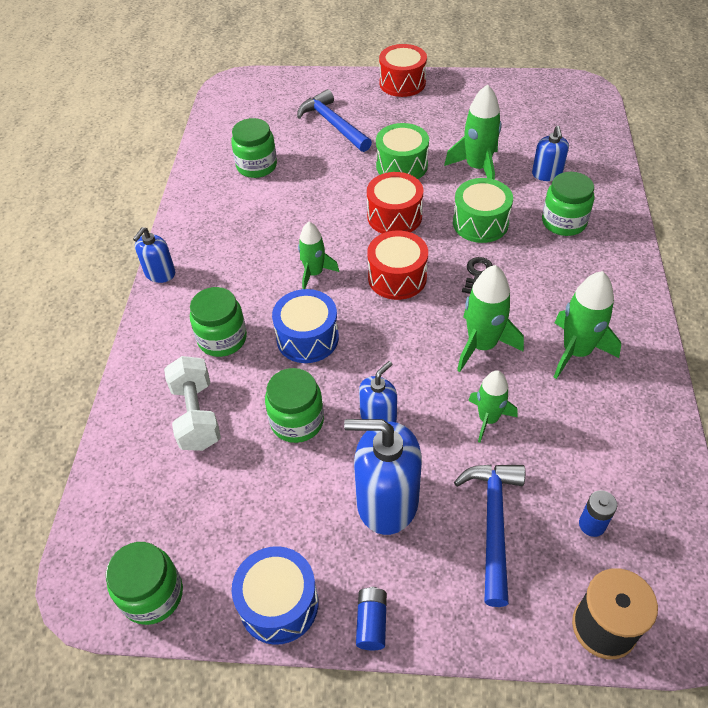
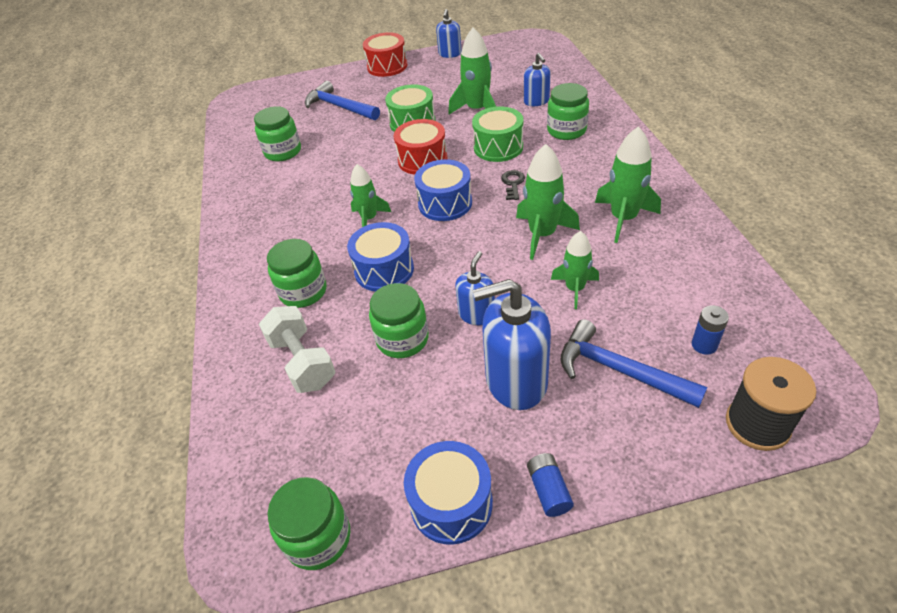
camera: 15 degrees left, 5 degrees down
blue soap dispenser [133,227,175,283] -> blue soap dispenser moved to [436,9,462,58]
red drum [367,231,428,300] -> blue drum [414,159,472,221]
blue hammer [454,465,525,607] -> blue hammer turned 45 degrees counterclockwise [560,319,707,408]

